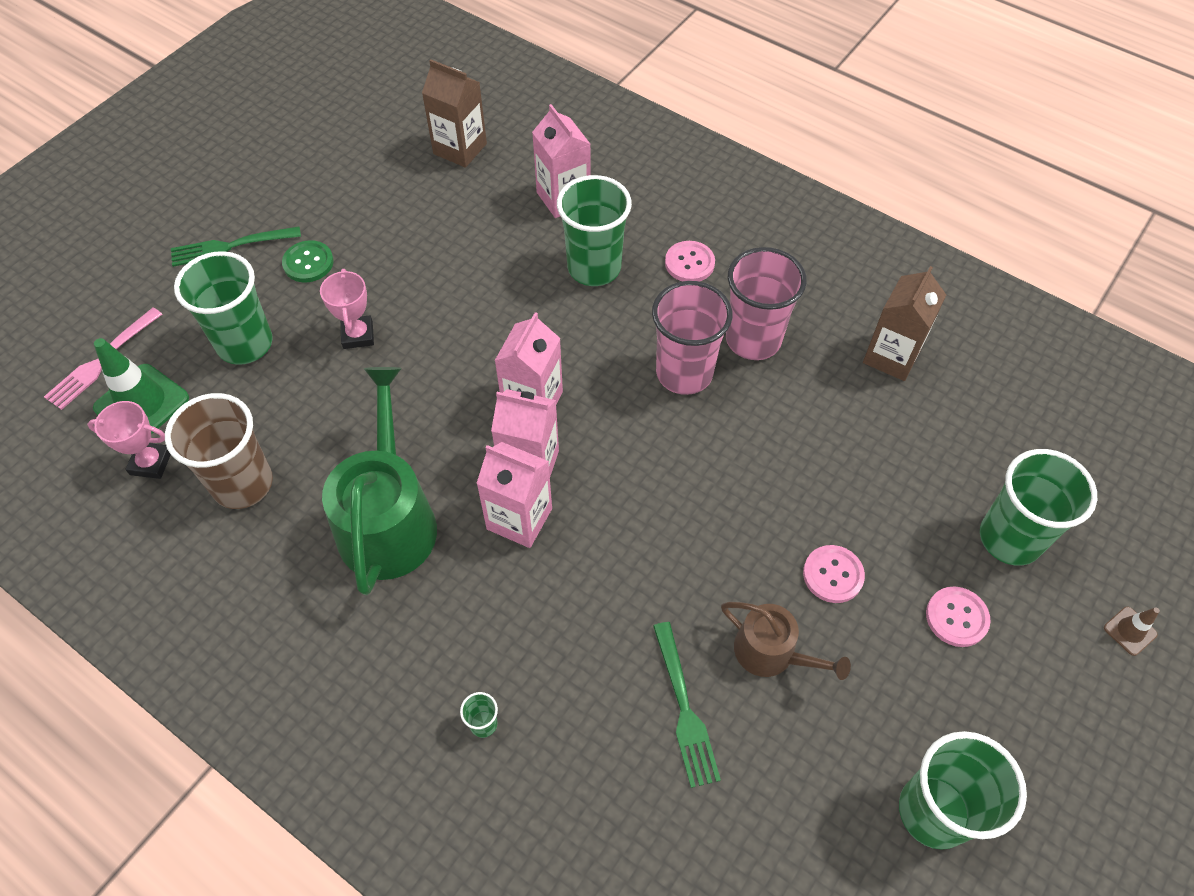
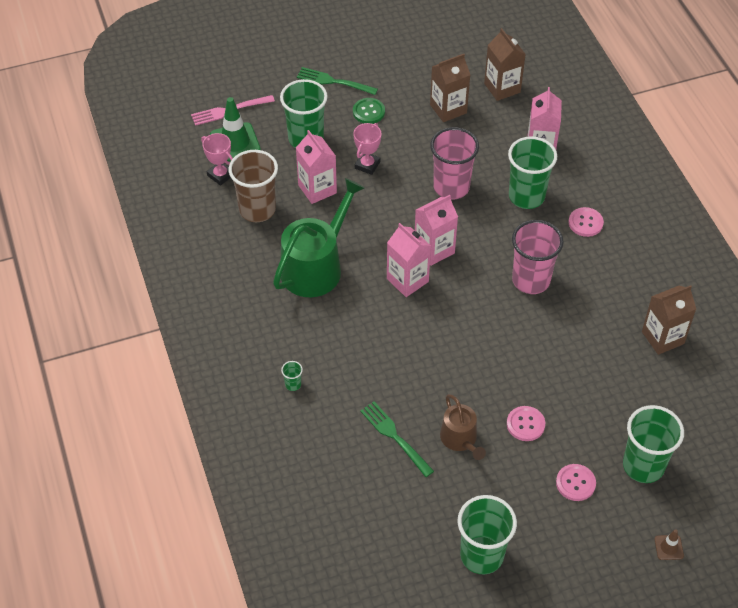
camera: 35 degrees right, 5 degrees down
pink carton [476,442,552,548] -> pink carton moved to [296,130,337,204]
green fork [653,622,721,788] -> green fork turned 120 degrees clockwise [360,402,434,477]
pink cup [726,247,807,360] -> pink cup moved to [430,127,479,200]
none -> brown carton [430,54,470,122]

